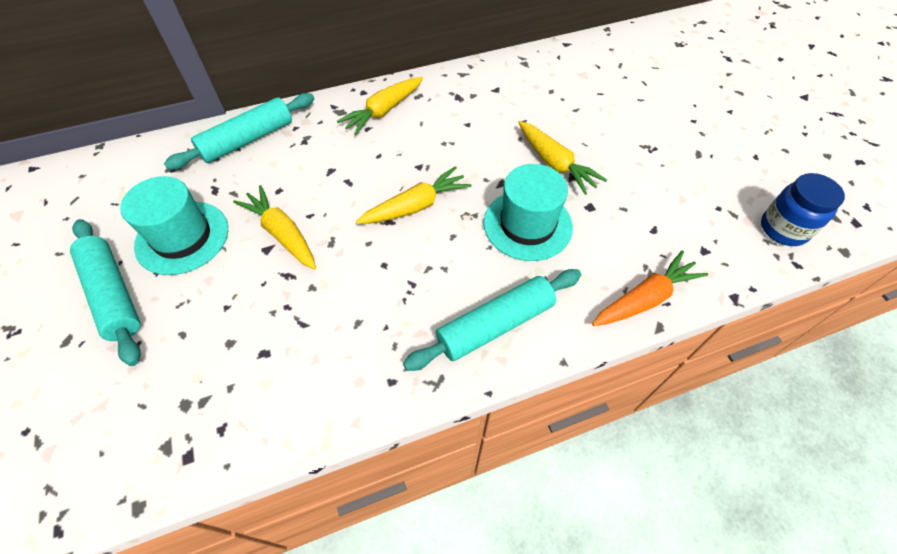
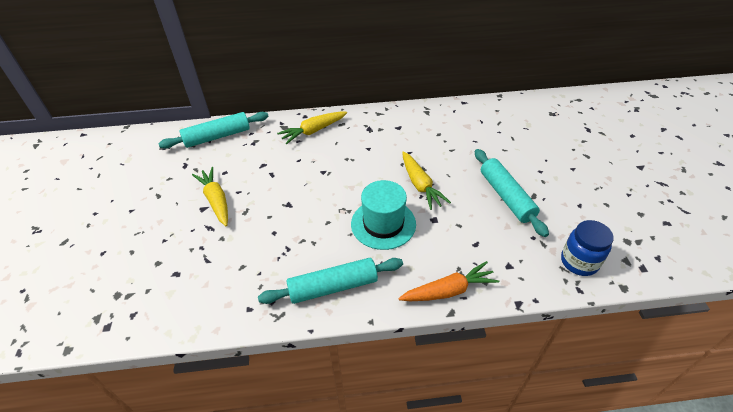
camera: 15 degrees right, 10 degrees down
turquoise rolling pin [70,219,141,366] -> turquoise rolling pin moved to [475,149,549,237]
turquoise hat [120,176,228,275] -> none
yellow carrot [356,166,472,224] -> none

